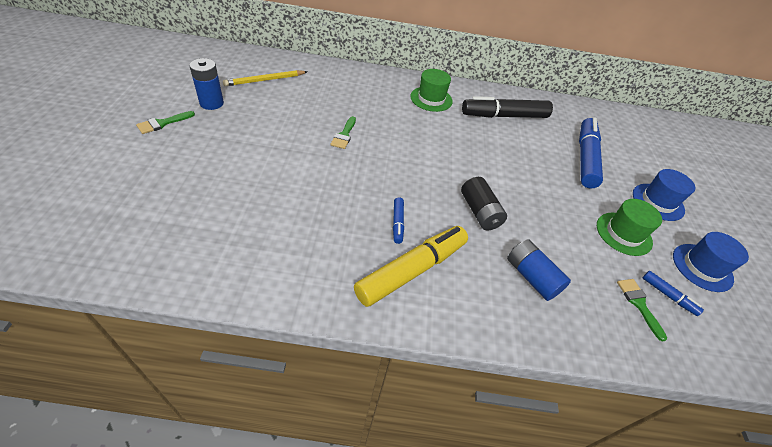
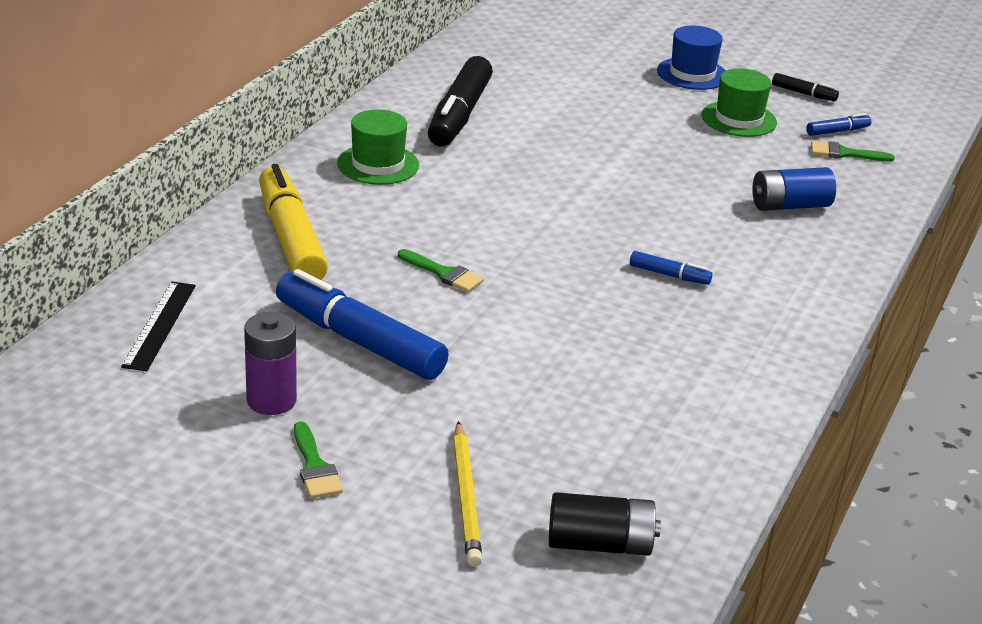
camera: 65 degrees left, 15 degrees down
blue battery [189,58,224,110] -> purple battery [244,312,297,415]
yellow pencil [223,70,307,86] -> yellow pencil moved to [453,421,482,567]
yellow marker [354,226,468,307] -> yellow marker moved to [259,164,328,280]
black battery [461,177,507,230] -> black battery moved to [549,492,661,556]
blue marker [579,117,603,189] -> blue marker moved to [276,269,449,380]
blue hat [673,232,749,292] -> black marker [772,73,839,101]
none -> black ruler [121,282,196,371]

